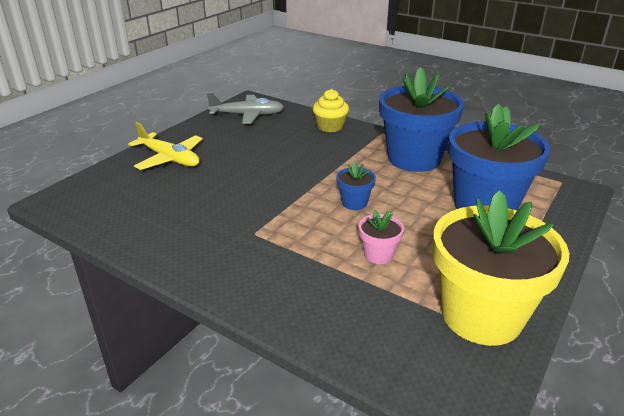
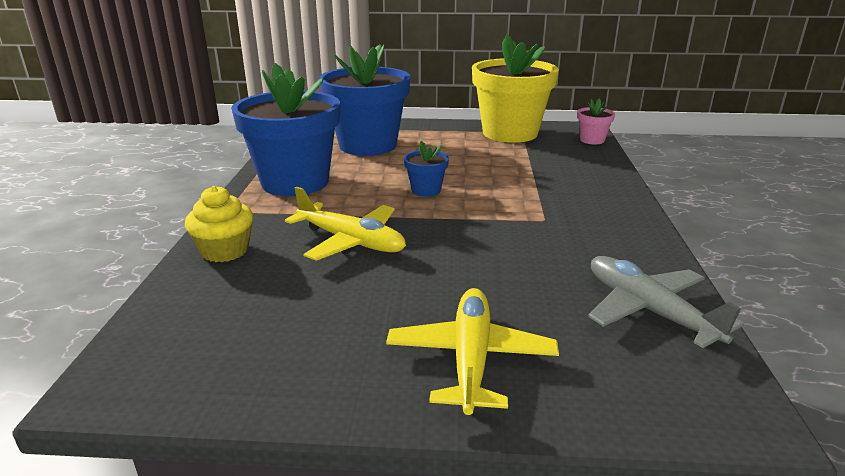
camera: 120 degrees left, 5 degrees down
grey plane [207,93,284,124] -> grey plane moved to [588,256,744,348]
pink flower pot [359,210,404,264] -> pink flower pot moved to [577,98,615,144]
none -> yellow plane [285,187,406,261]

